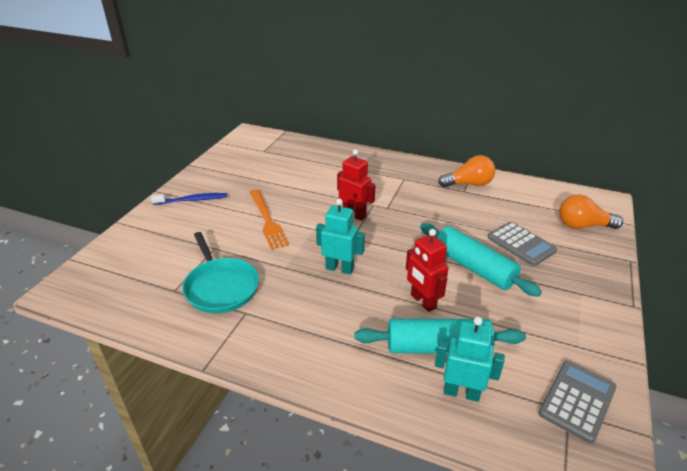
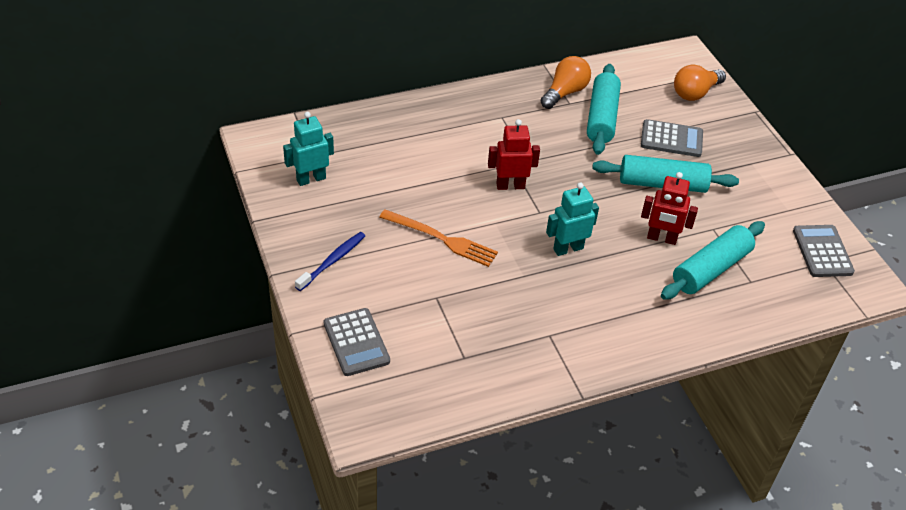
camera: 45 degrees left, 10 degrees up
turquoise pan [182,232,259,313] -> none
turquoise robot [435,317,505,402] -> turquoise robot moved to [283,112,334,186]
none -> grey calculator [324,308,390,376]
none -> turquoise rolling pin [587,64,621,155]

